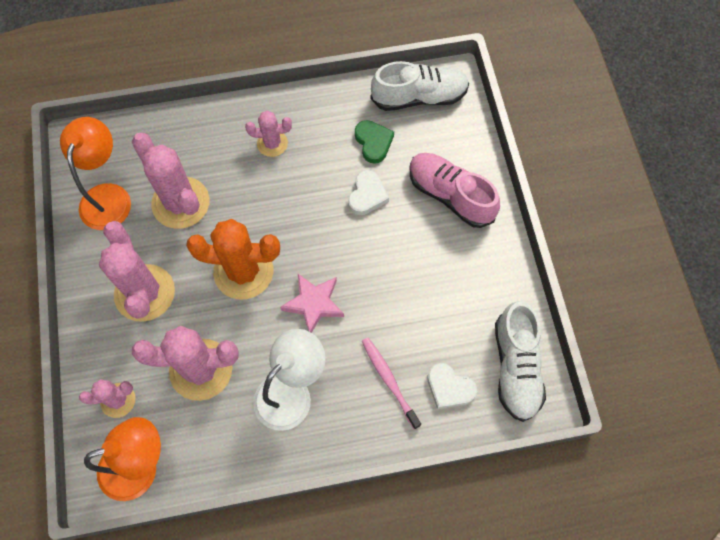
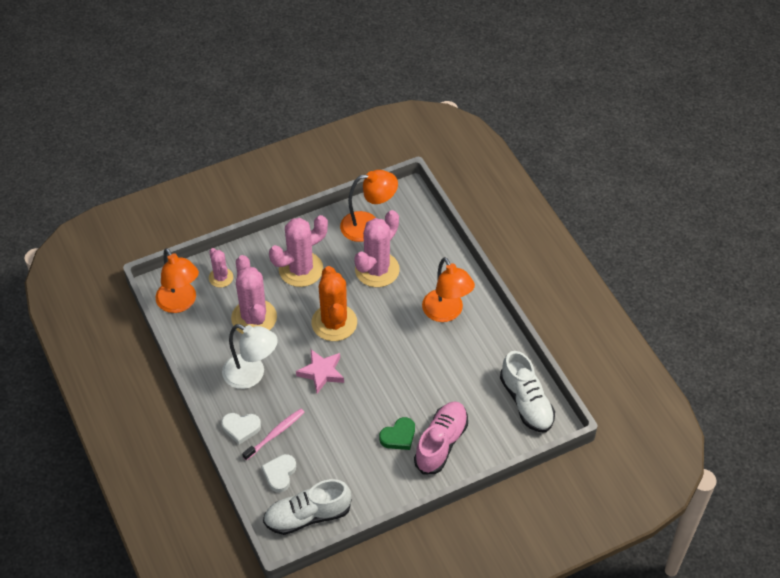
camera: 75 degrees right, 15 degrees down
pink cactus [245,111,292,157] -> orange lamp [422,257,475,322]
white heart [348,170,389,215] -> white heart moved to [221,413,261,445]
green heart [355,120,394,164] -> green heart moved to [379,417,415,450]

